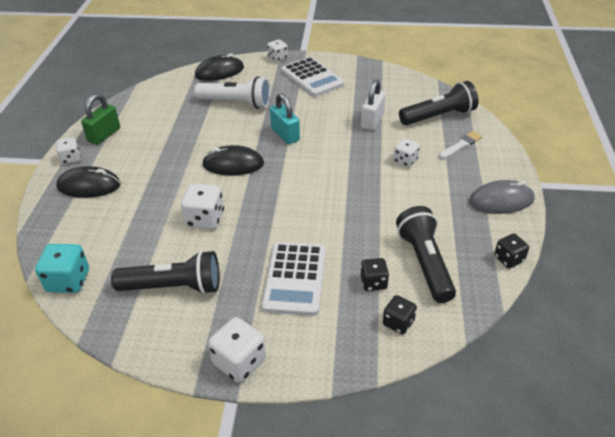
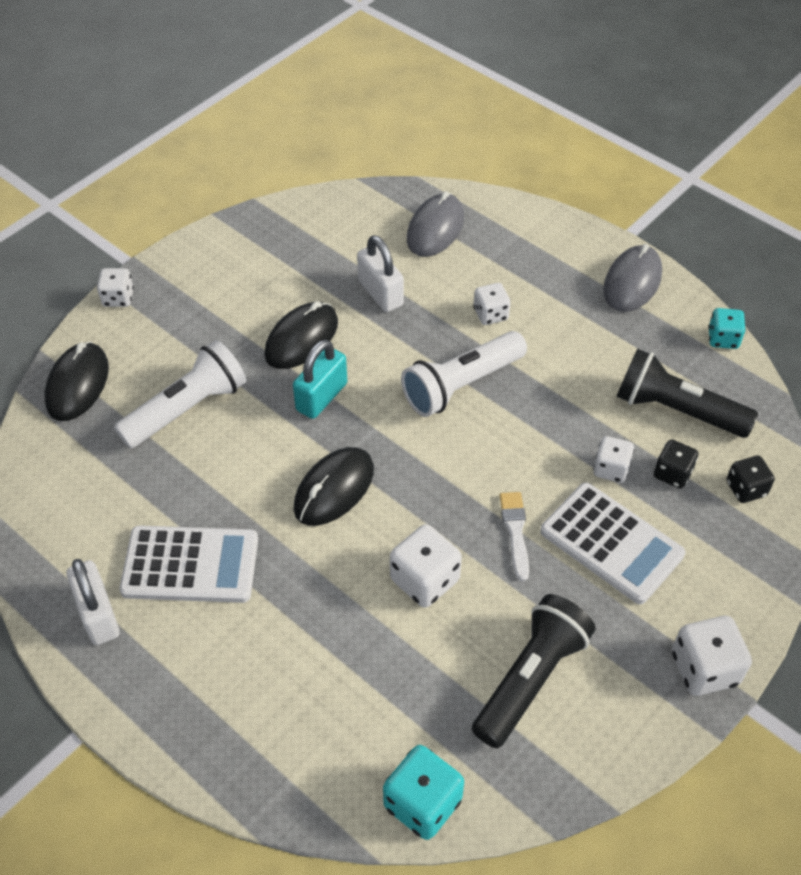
camera: 55 degrees left, 10 degrees up
white dice [56,137,81,164] -> white dice moved to [593,436,634,483]
black mouse [56,166,121,198] -> black mouse moved to [264,301,338,369]
green padlock [81,94,120,145] -> white padlock [67,559,120,645]
turquoise padlock [270,93,300,144] -> turquoise padlock turned 60 degrees counterclockwise [293,339,347,419]
white calculator [281,57,344,97] -> white calculator moved to [119,526,258,603]
black flashlight [399,81,478,125] -> grey mouse [407,191,464,257]
white brush [439,131,482,159] -> white brush moved to [500,492,529,581]
black dice [494,234,529,268] -> turquoise dice [708,308,746,349]
none -> white flashlight [401,331,527,417]

